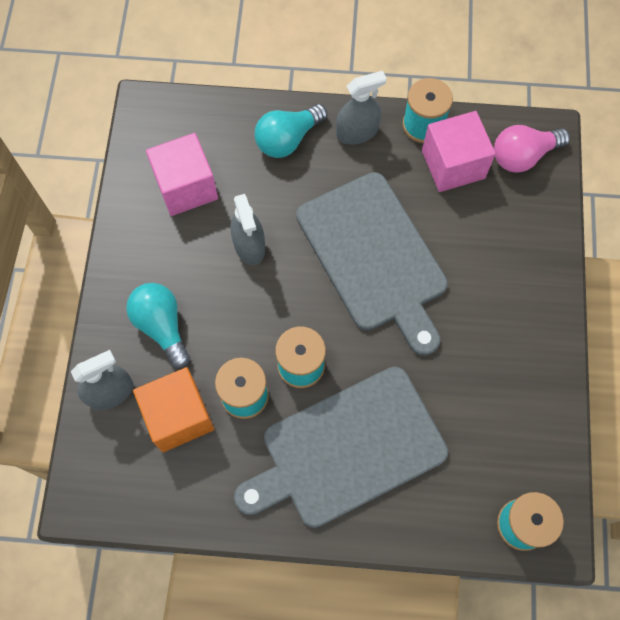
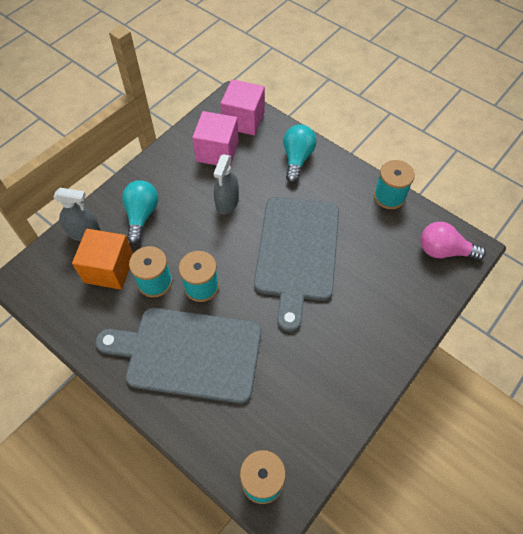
camera: 35 degrees right, 10 degrees down
turquoise light bulb [255,104,327,158] -> turquoise light bulb turned 105 degrees clockwise [283,124,317,183]
grey spray bottle [336,71,387,145] -> none
pink cube [422,111,496,192] -> pink cube moved to [220,79,265,135]

